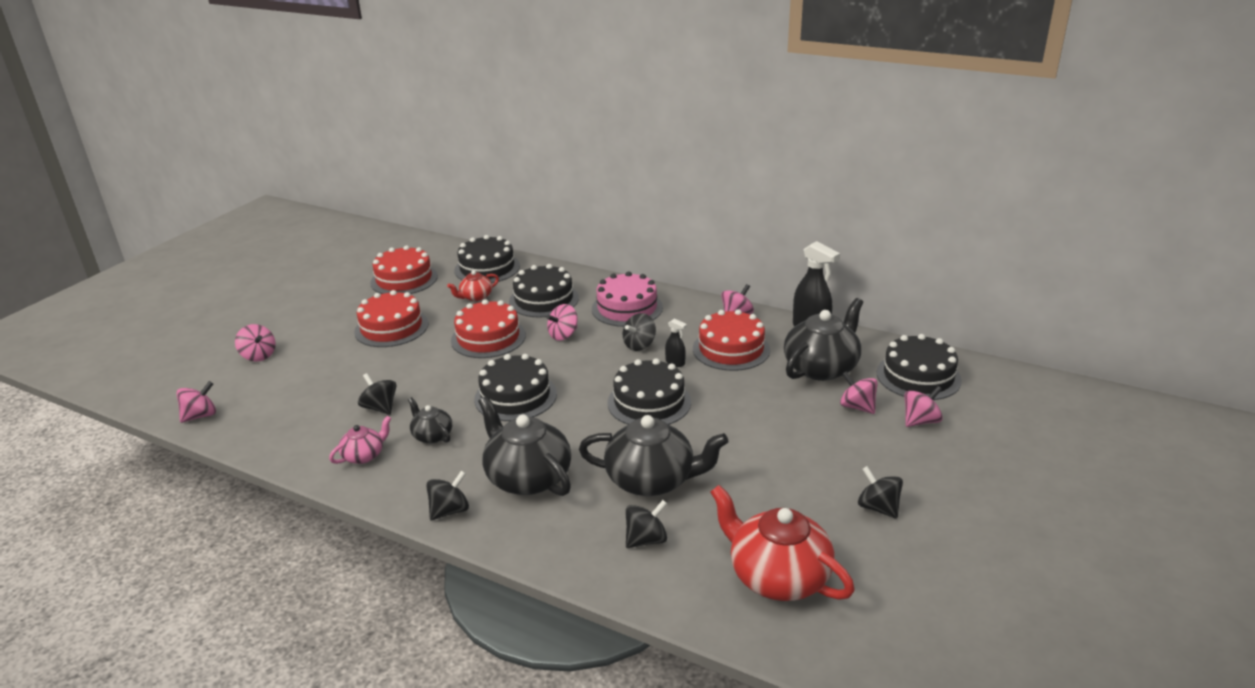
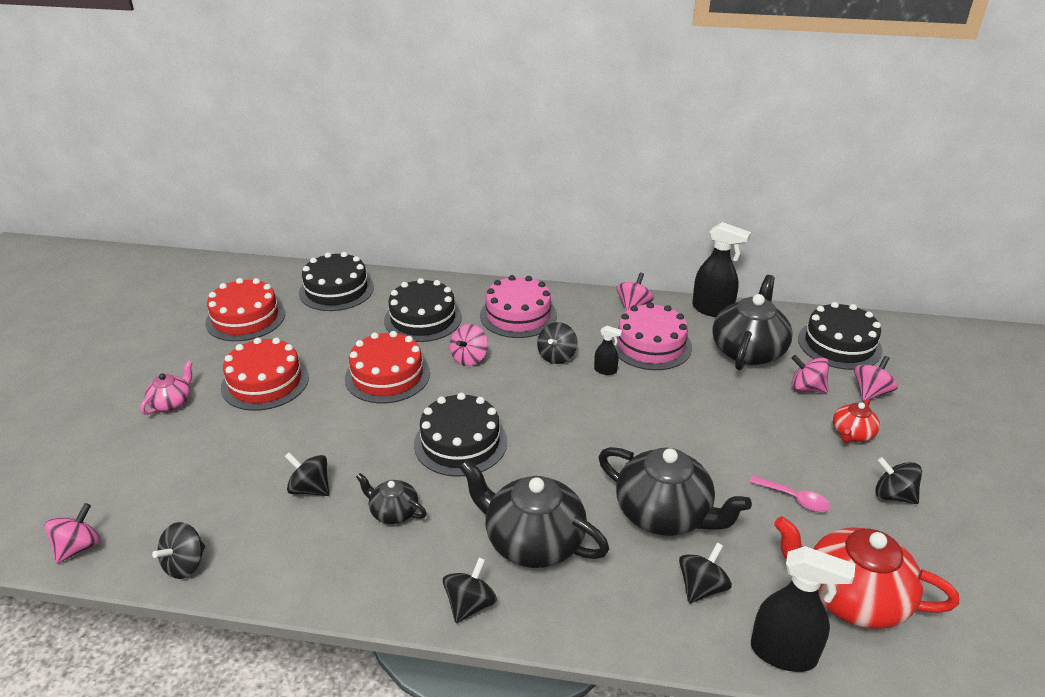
camera: 20 degrees left, 5 degrees up
pink spinning top [235,324,276,362] -> none
pink teapot [329,416,392,464] -> pink teapot moved to [140,360,193,415]
red teapot [447,270,499,301] -> red teapot moved to [833,399,880,443]
black teapot [579,415,728,496] -> black teapot turned 45 degrees clockwise [599,447,752,536]
black cake [607,358,691,425] -> none
red cake [693,309,770,371] -> pink cake [612,302,692,370]
none -> black spinning top [152,522,205,579]
none -> pink spoon [749,475,830,512]
none -> black spray bottle [751,546,855,672]

